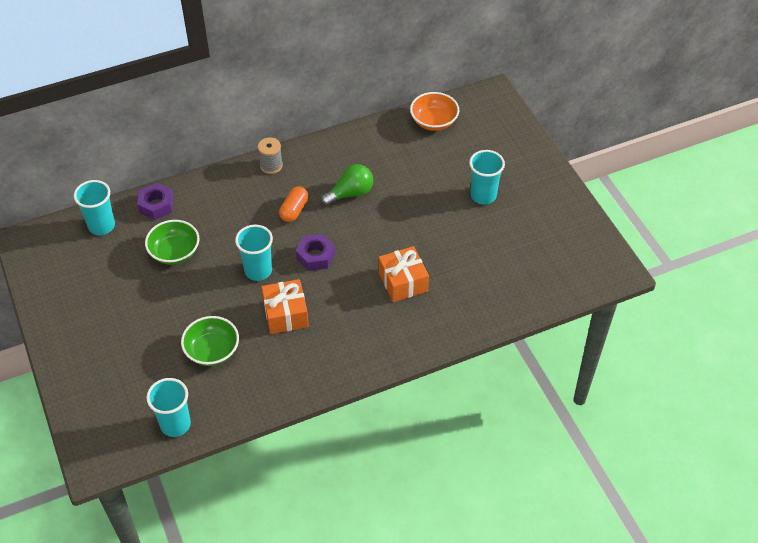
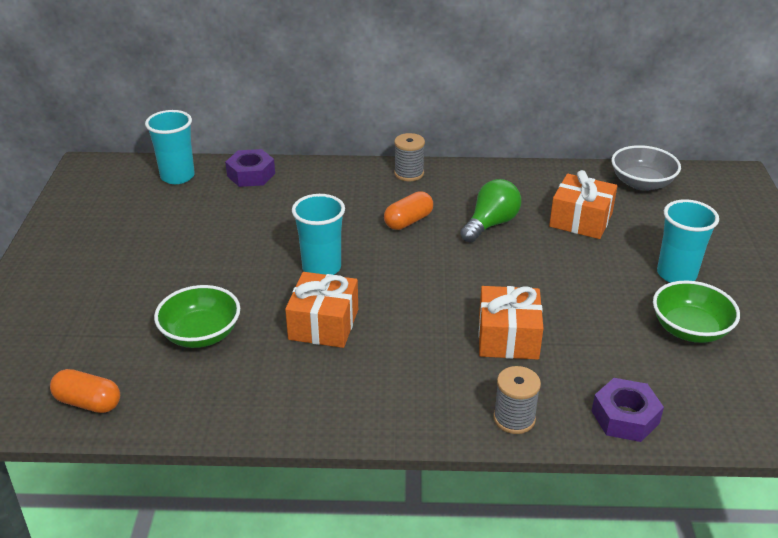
camera: 25 degrees right, 15 degrees down
green bowl [145,220,199,265] -> green bowl moved to [653,280,740,343]
turquoise cup [146,378,191,437] -> orange capsule [50,369,120,413]
purple nut [296,234,335,271] -> purple nut moved to [592,378,664,442]
green light bulb [320,164,373,206] -> green light bulb turned 45 degrees counterclockwise [460,179,521,243]
orange bowl [410,92,459,131] -> grey bowl [612,145,681,191]
none -> grey spool [494,366,541,434]
none -> orange gift [549,170,617,239]

